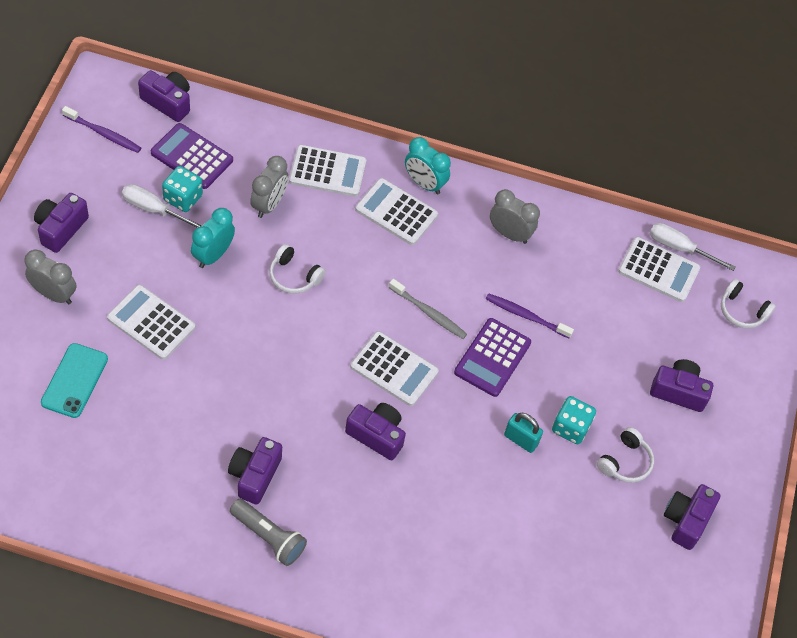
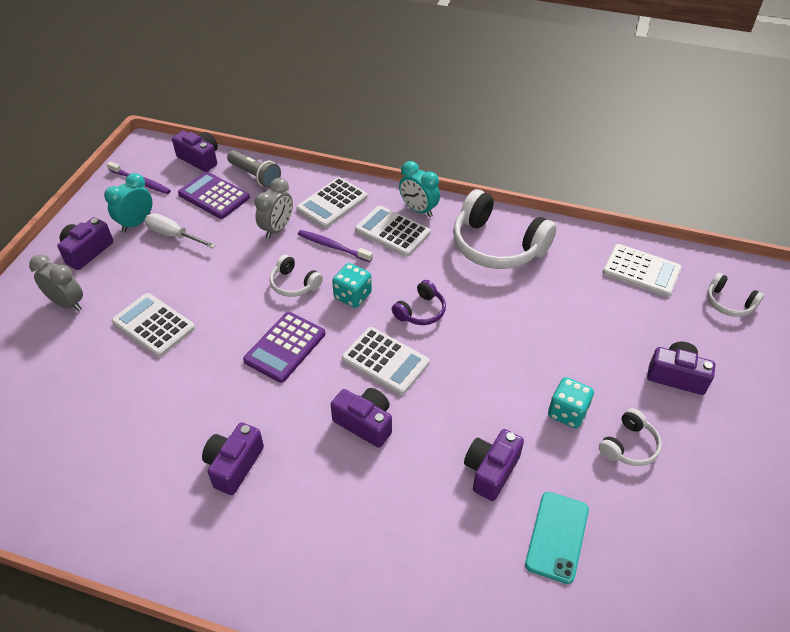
camera: 10 degrees right, 10 degrees down
turquoise phone [41,343,108,418] -> turquoise phone moved to [525,492,589,584]
turquoise dice [162,166,203,212] -> turquoise dice moved to [332,263,372,308]
turquoise clock [191,208,235,268] -> turquoise clock moved to [104,173,152,232]
grey flashlight [230,499,307,566] -> grey flashlight moved to [227,150,281,188]
white calculator [289,145,366,197] -> white calculator turned 120 degrees clockwise [296,177,368,228]
grey toothbrush [389,279,467,339] -> purple headphones [392,280,446,325]
purple calculator [454,318,531,397] -> purple calculator moved to [243,312,325,383]
purple toothbrush [486,293,574,339] -> purple toothbrush moved to [298,230,373,262]
grey clock [490,189,540,244] -> white headphones [453,189,557,269]
turquoise padlock [504,413,543,453] -> none
white screwdriver [650,223,736,271] -> none
purple camera [664,484,721,550] -> purple camera moved to [464,429,524,501]

